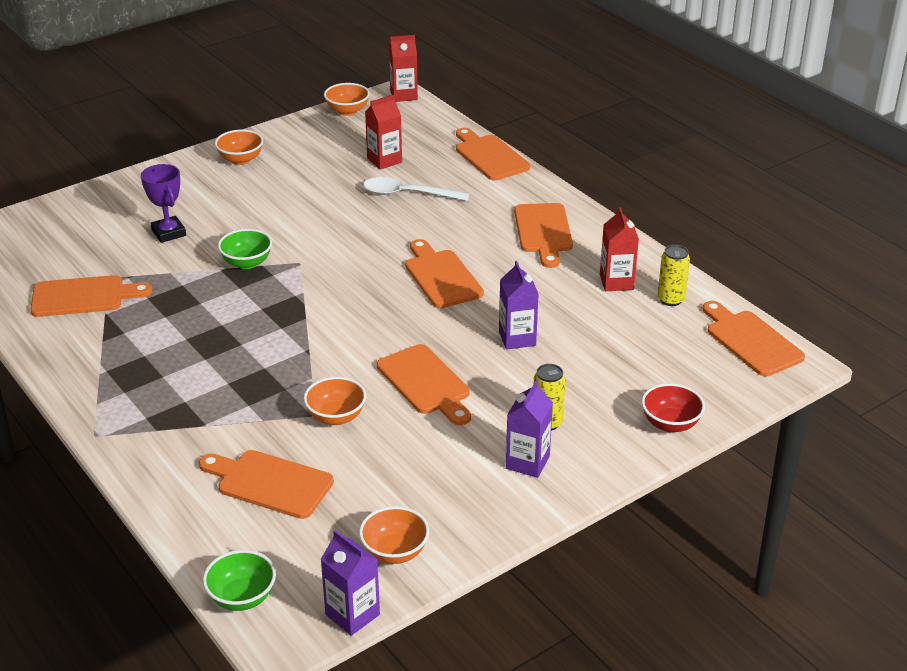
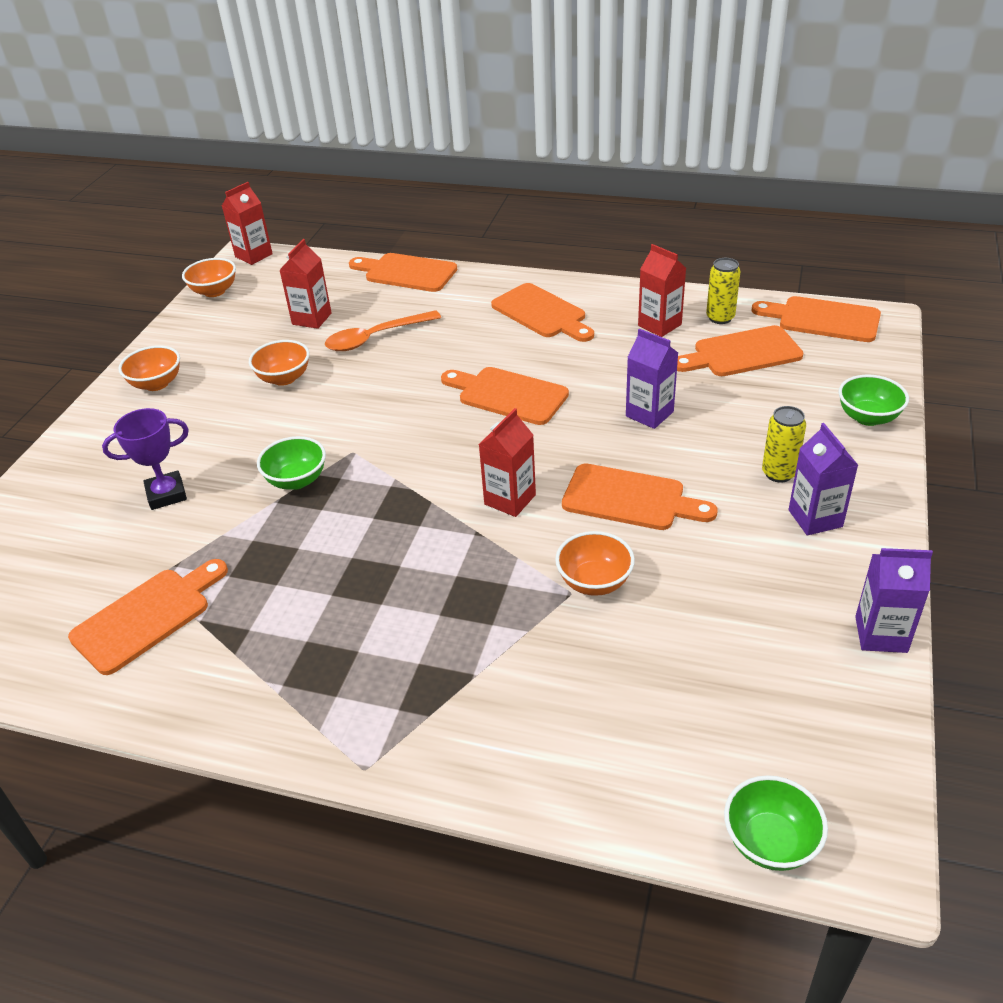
camera: 35 degrees left, 5 degrees up
purple trophy [141,164,186,243] -> purple trophy turned 45 degrees counterclockwise [102,408,189,510]
orange cutting board [199,450,334,519] -> orange cutting board moved to [677,325,803,376]
purple carton [320,530,380,636] -> purple carton moved to [855,548,933,653]
orange bowl [359,506,429,564] -> orange bowl moved to [249,340,310,386]
white spoon [363,177,470,201] -> orange spoon [325,310,441,351]
red bowl [641,383,705,432] -> green bowl [838,375,909,426]
none -> red carton [479,408,536,517]

